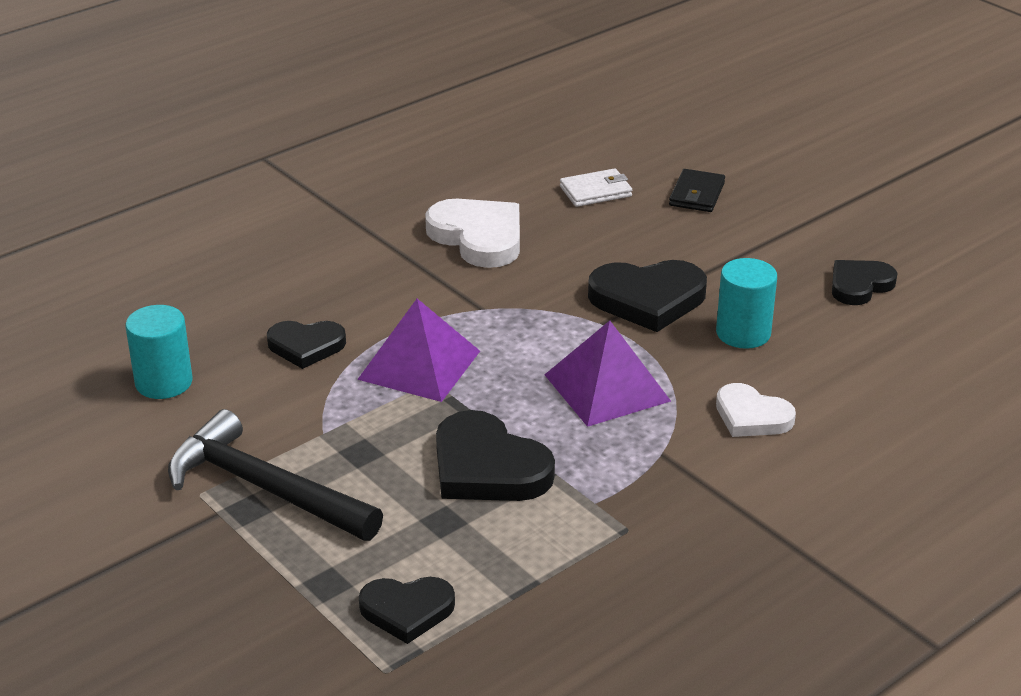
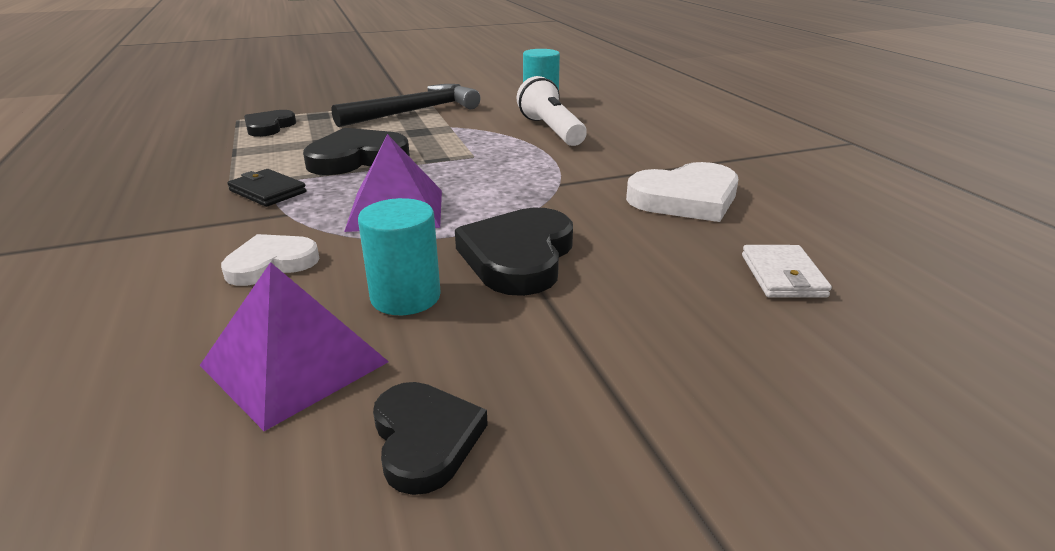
camera: 110 degrees right, 5 degrees down
black heart [267,321,346,369] -> white flashlight [516,76,587,146]
purple pyramid [357,299,480,402] -> purple pyramid moved to [200,262,389,431]
black wallet [669,169,725,212] -> black wallet moved to [227,169,306,207]

